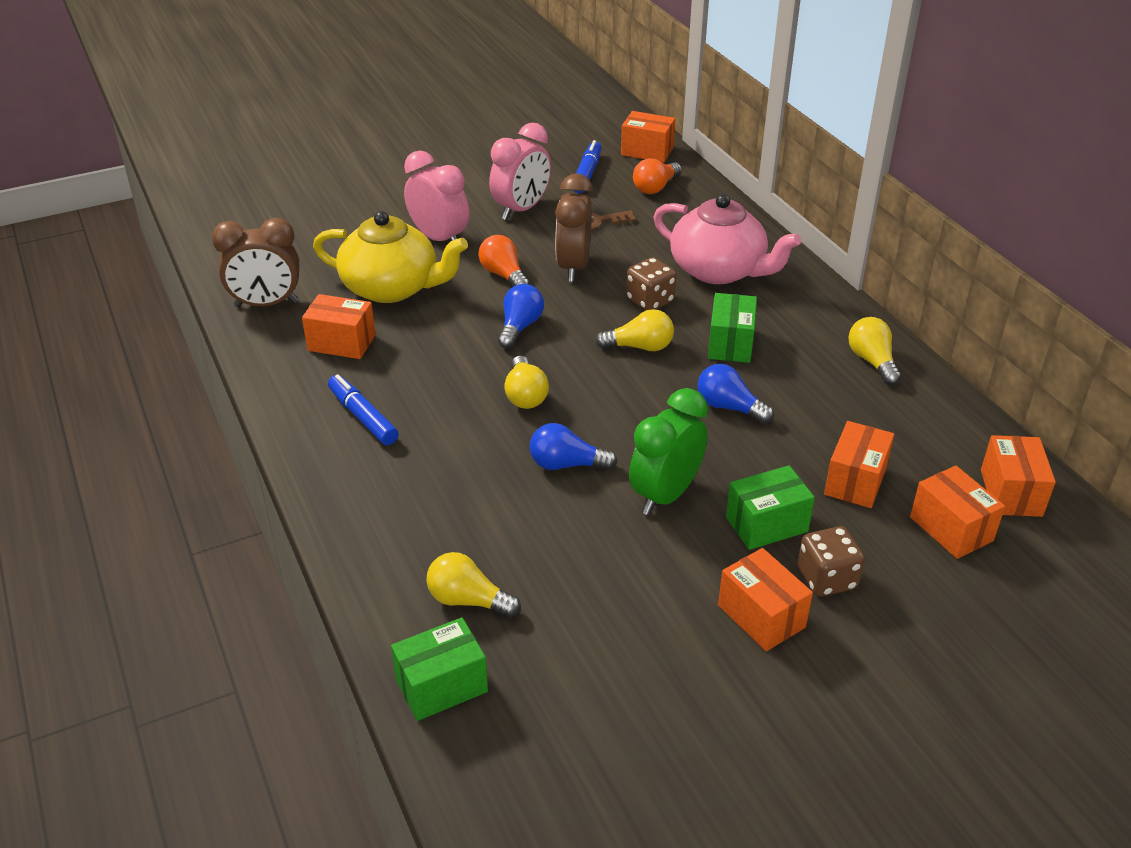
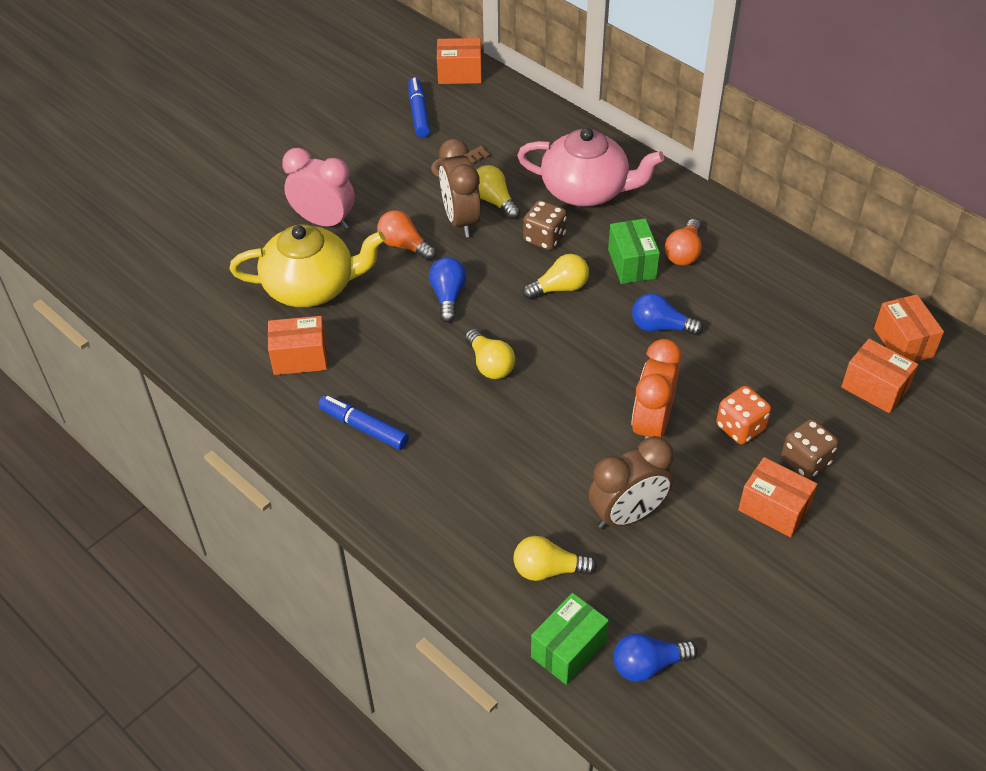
camera: 20 degrees left, 10 degrees up
brown clock [212,218,300,308] -> brown clock moved to [589,436,674,529]
pink clock [489,123,551,220] -> none
blue light bulb [530,423,618,470] -> blue light bulb moved to [613,633,697,682]
green clock [629,388,708,515] -> orange clock [632,339,682,440]
orange light bulb [633,158,682,194] -> orange light bulb moved to [665,219,702,266]
green box [726,465,815,550] -> orange dice [716,386,771,445]
orange box [824,421,894,508] -> none
yellow light bulb [848,317,901,385] -> yellow light bulb moved to [477,165,520,219]

